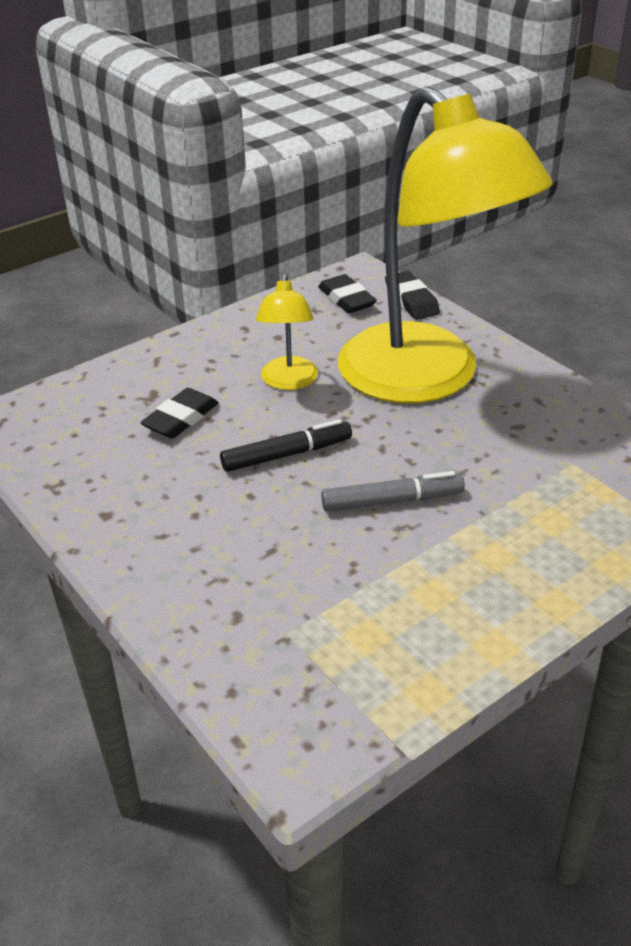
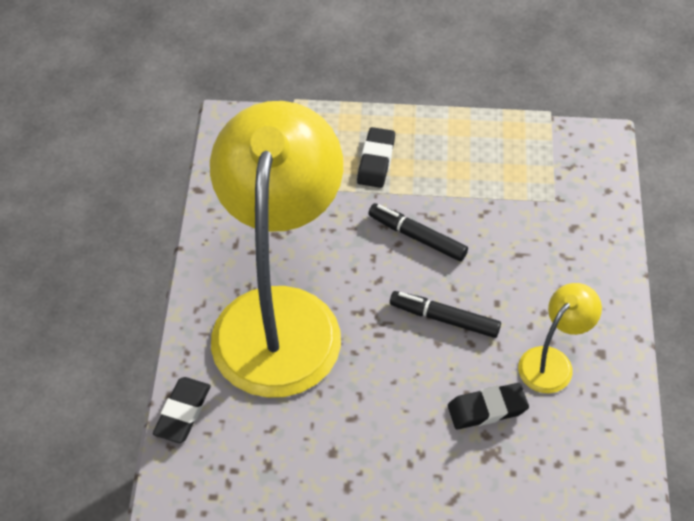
camera: 140 degrees left, 15 degrees up
yellow lamp [256,274,318,390] -> yellow lamp moved to [518,283,602,393]
black eraser [318,274,377,313] -> black eraser moved to [357,127,395,188]
grey marker [321,471,465,512] -> black marker [368,203,468,261]

